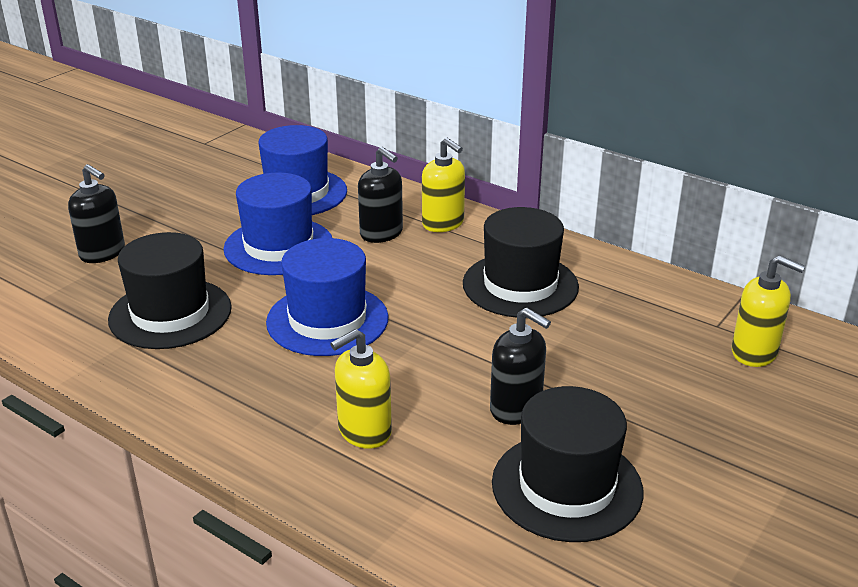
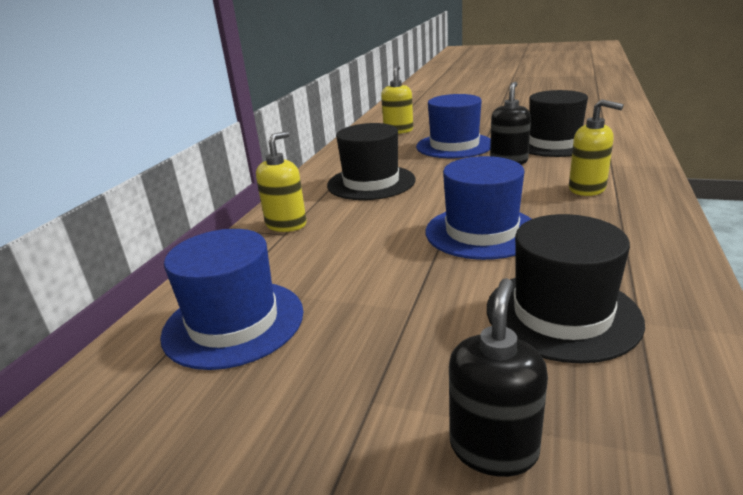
camera: 105 degrees left, 5 degrees down
blue hat [223,173,332,275] -> blue hat moved to [416,94,491,158]
black soap dispenser [358,147,403,243] -> none

